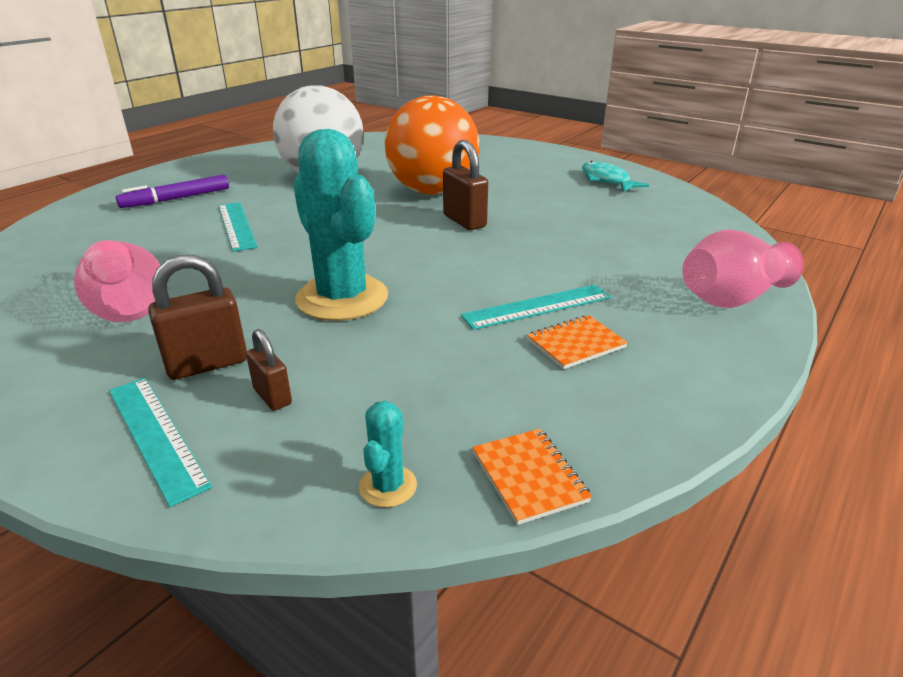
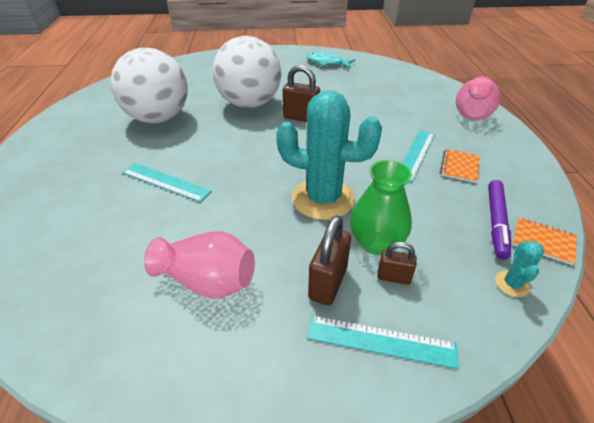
camera: 40 degrees left, 10 degrees up
purple marker [116,175,229,208] -> purple marker moved to [488,180,511,260]
turquoise cactus [359,401,417,508] -> turquoise cactus turned 45 degrees clockwise [495,241,544,297]
orange ball [385,95,479,195] -> white ball [213,36,281,108]
none -> green vase [350,160,412,255]

